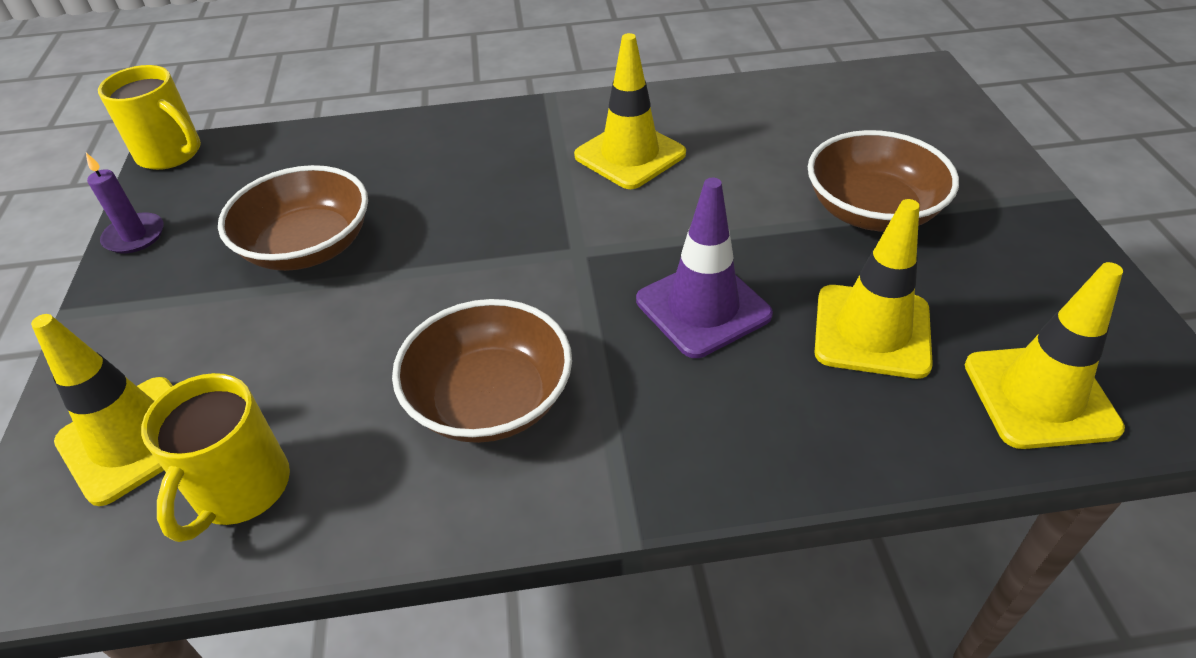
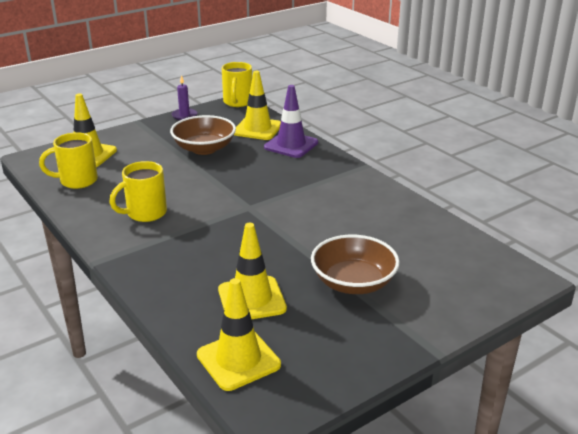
camera: 60 degrees right, 15 degrees down
brown bowl [392,299,572,443] -> yellow mug [109,161,167,222]
yellow traffic cone [574,33,686,189] -> yellow traffic cone moved to [234,71,281,140]
purple traffic cone [636,178,773,358] -> purple traffic cone moved to [264,85,318,158]

